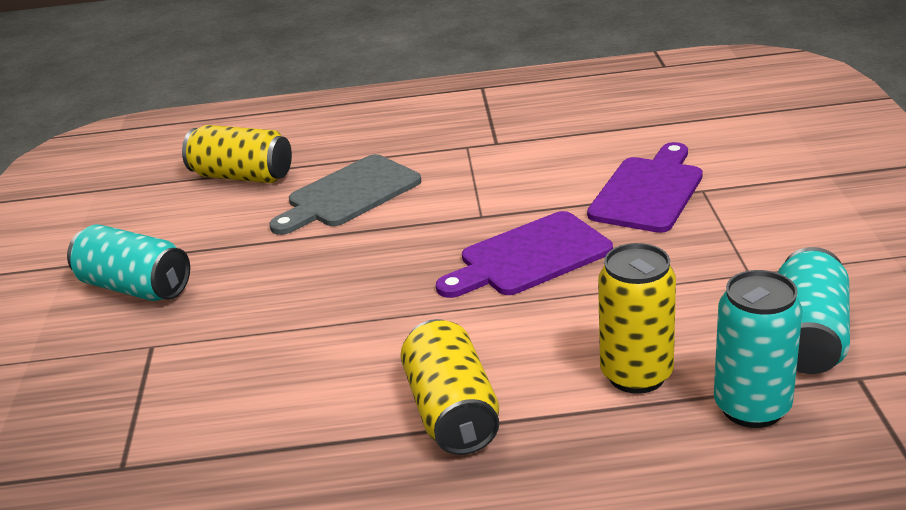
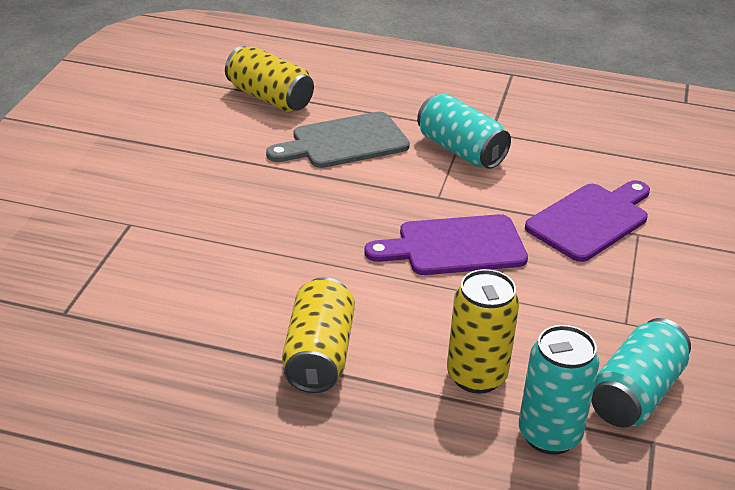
camera: 15 degrees right, 5 degrees up
turquoise can [67,224,190,301] -> turquoise can moved to [417,93,511,169]

